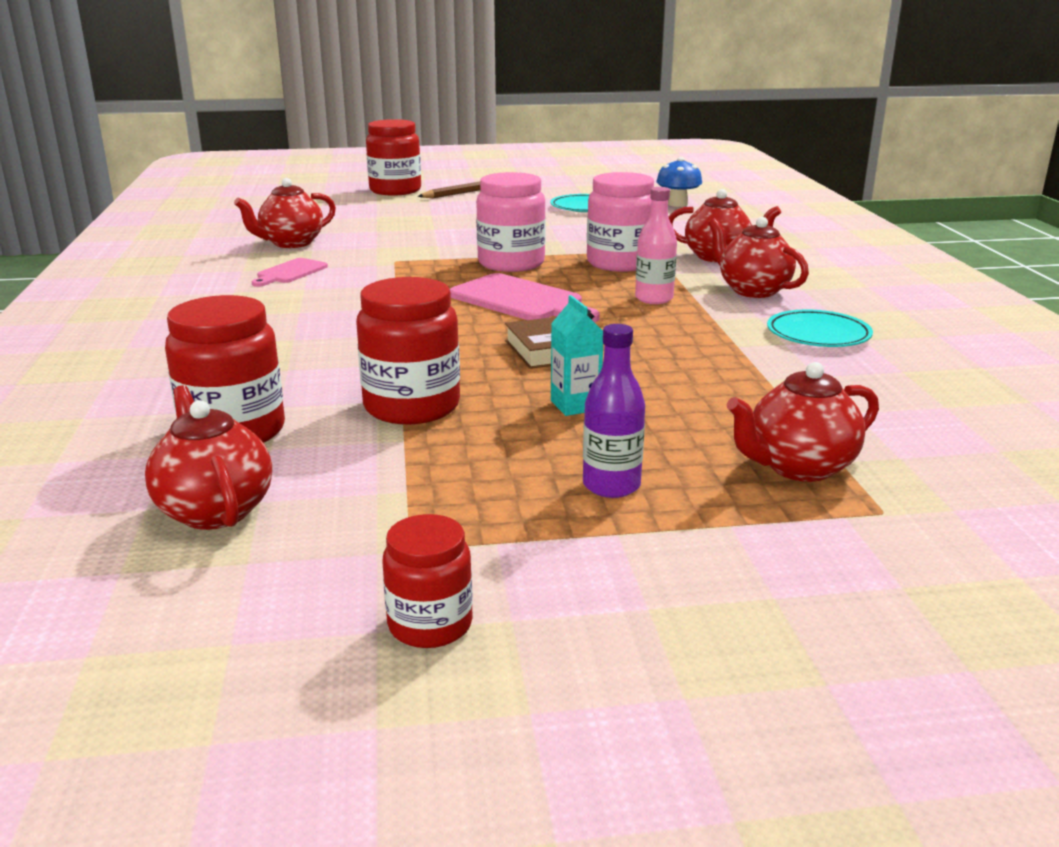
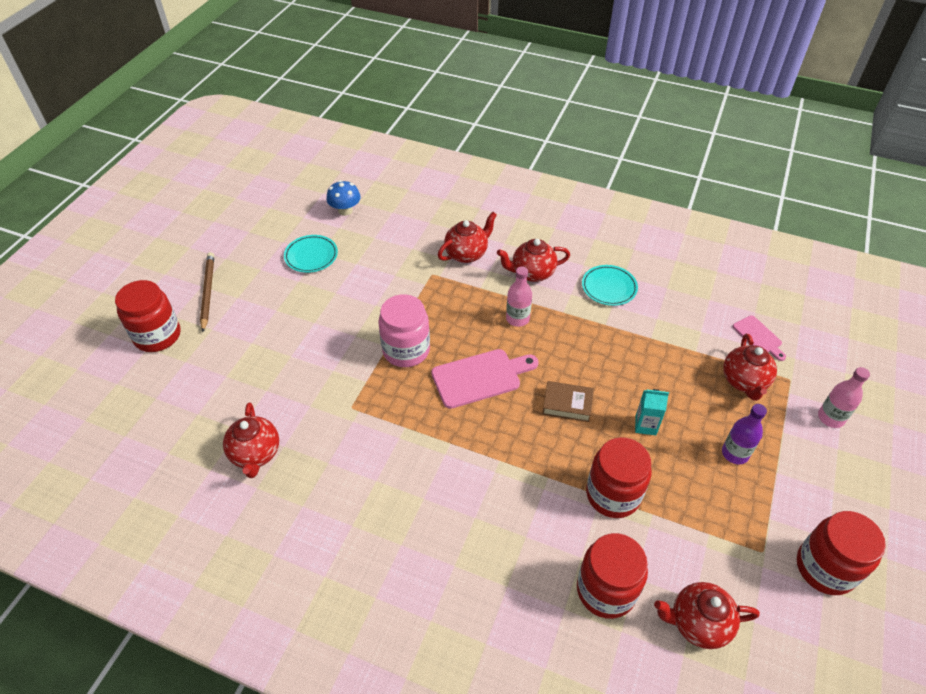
camera: 60 degrees left, 25 degrees up
pink cutting board [252,258,328,287] -> pink cutting board moved to [733,315,786,361]
red jar [382,514,473,648] -> red jar [797,511,886,595], size x1.67
pink jar [587,172,654,272] -> none
none -> pink bottle [818,367,870,428]

